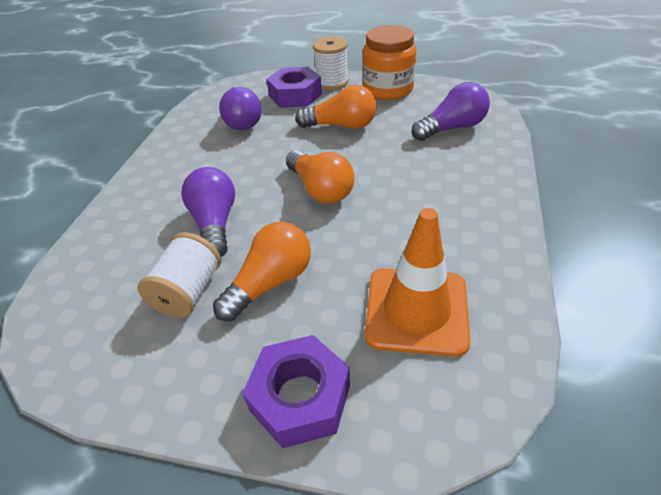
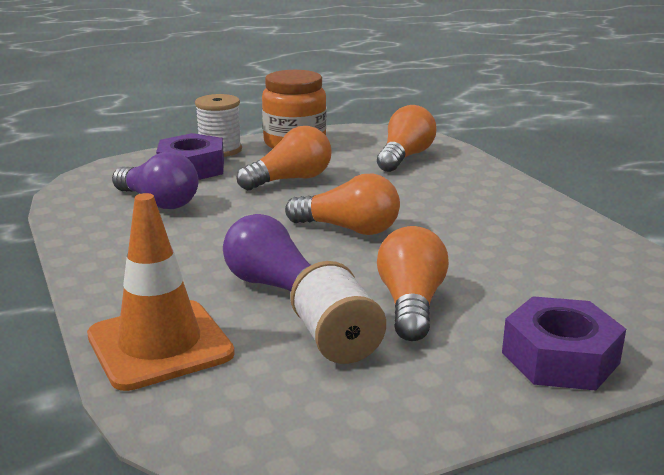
camera: 40 degrees left, 20 degrees down
orange traffic cone [365,208,470,357] -> orange traffic cone moved to [87,193,235,391]
purple light bulb [412,82,490,141] -> orange light bulb [377,105,437,172]

